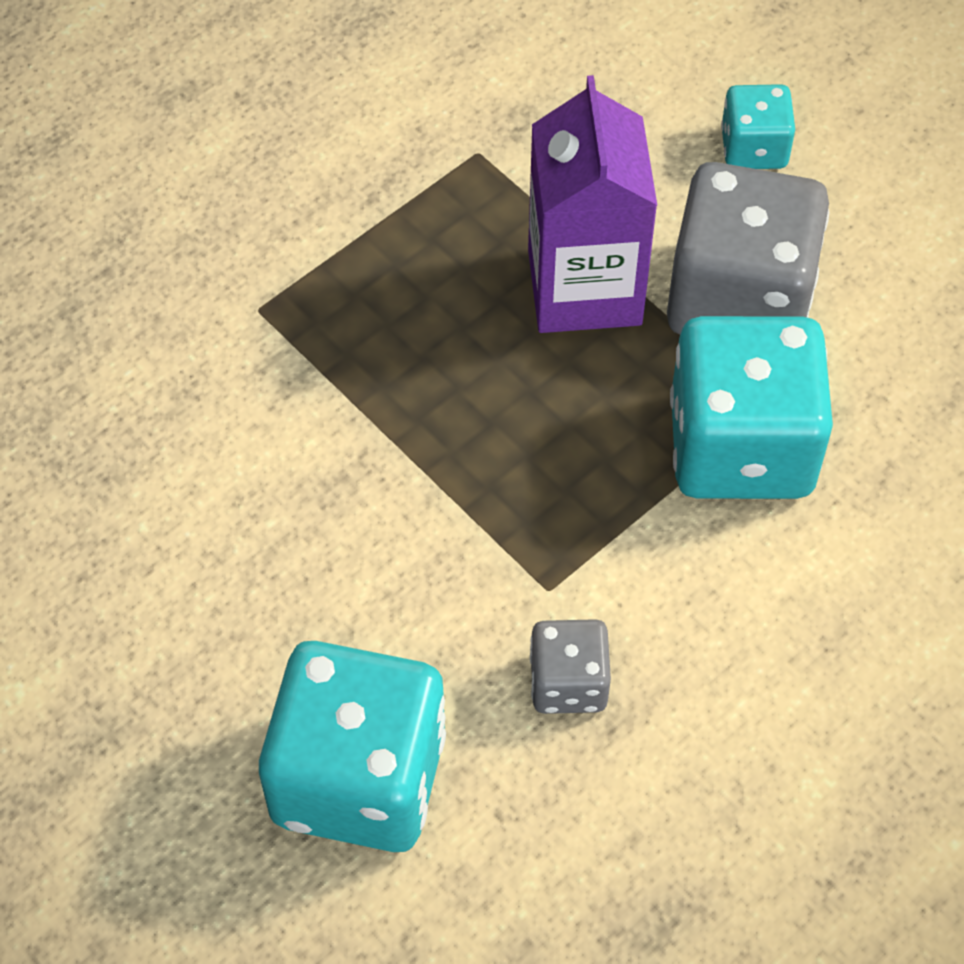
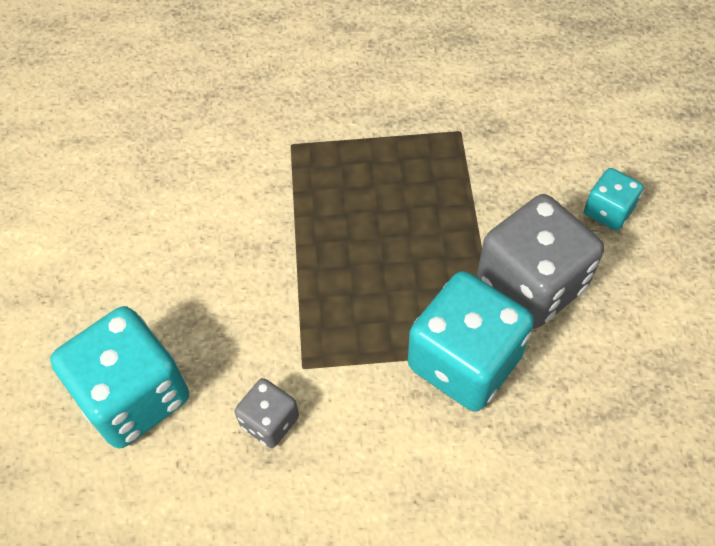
camera: 40 degrees right, 0 degrees up
purple carton [528,75,657,333] -> none

